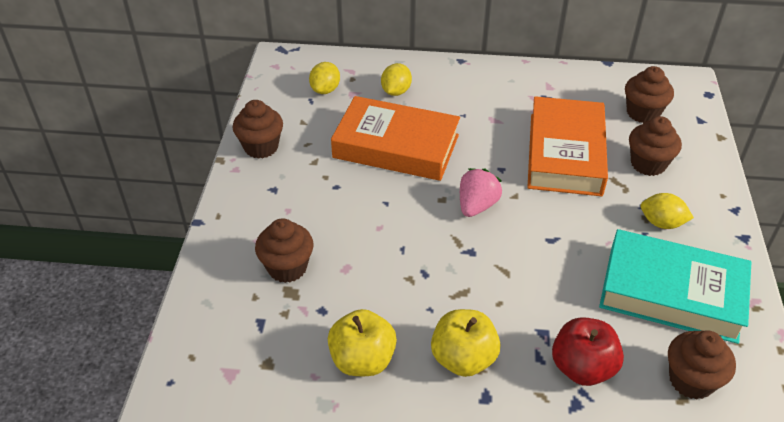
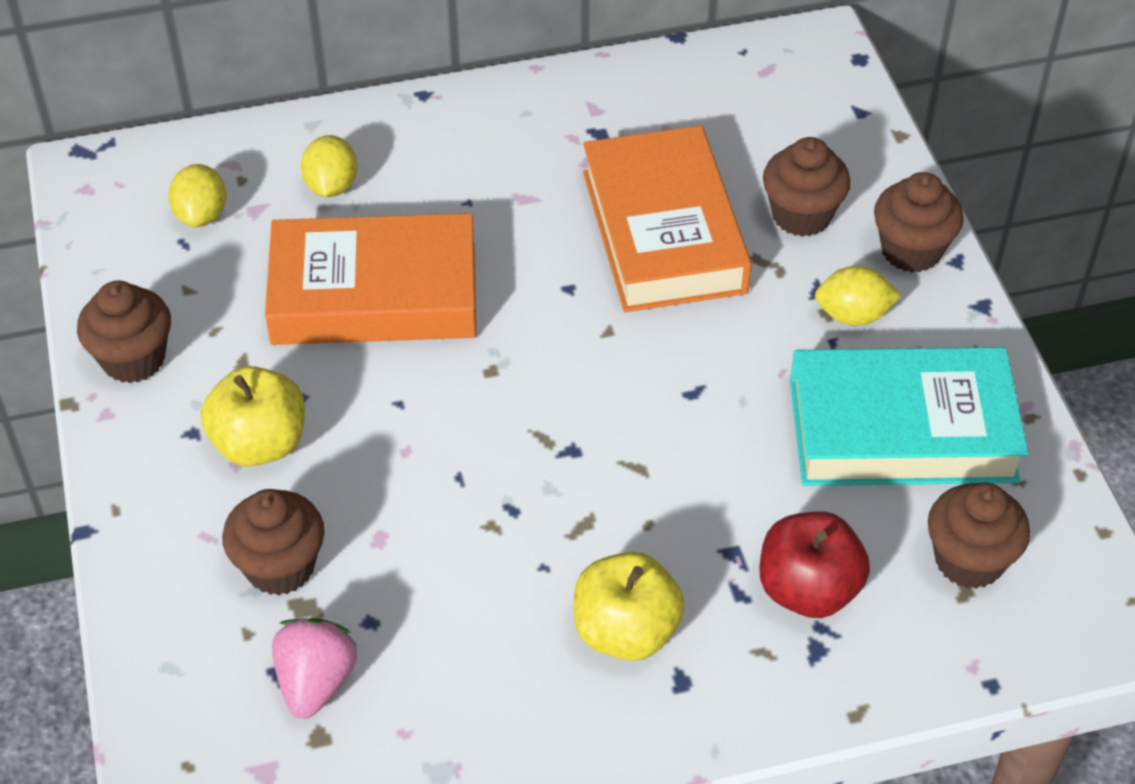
camera: 20 degrees left, 5 degrees up
yellow apple [328,309,397,376] -> yellow apple moved to [201,366,305,467]
pink strawberry [460,168,502,217] -> pink strawberry moved to [272,618,357,719]
brown cupcake [625,66,674,123] -> brown cupcake moved to [874,172,964,272]

